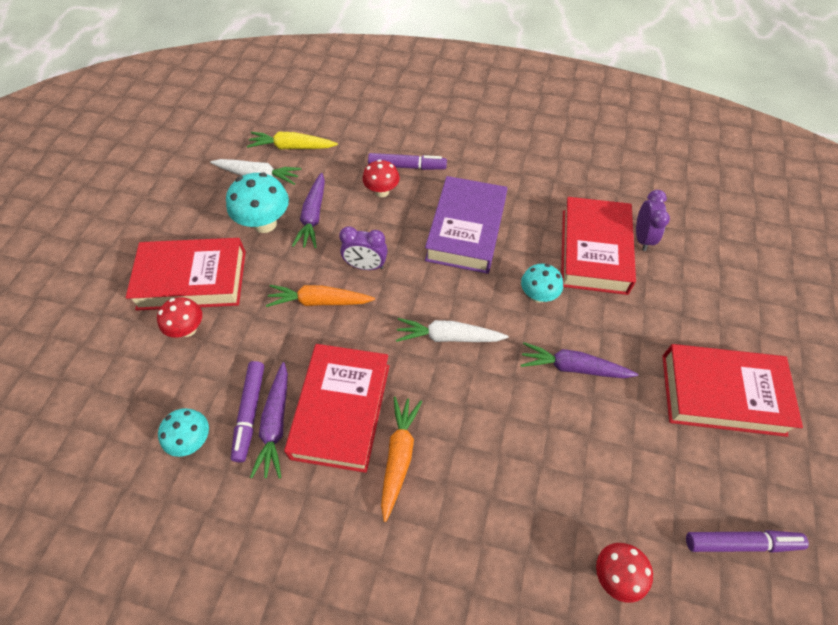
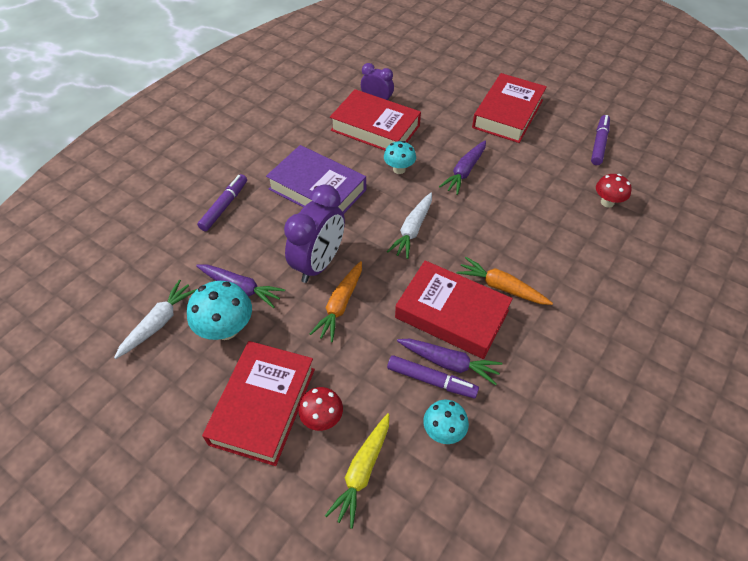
camera: 70 degrees left, 5 degrees down
yellow carrot [247,132,338,150] -> yellow carrot moved to [325,413,389,529]
purple clock [339,226,388,270] -> purple clock [284,184,345,283], size x1.74
red mushroom [362,159,400,197] -> none

